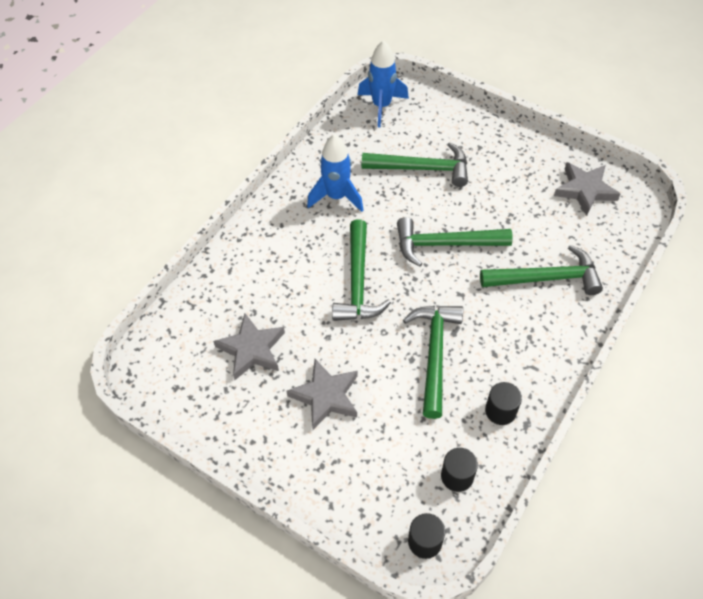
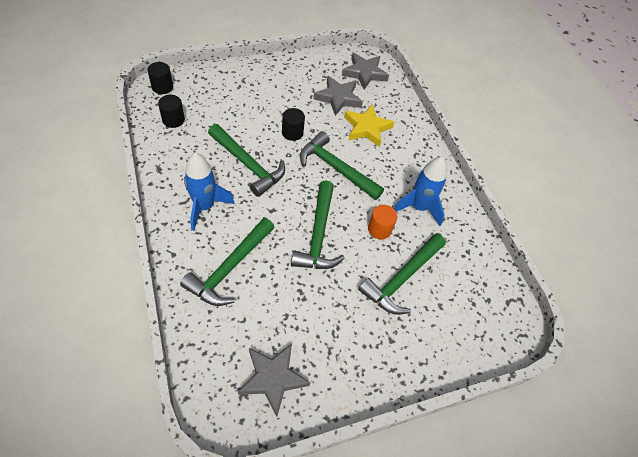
camera: 120 degrees right, 0 degrees up
grey star [286,359,358,430] -> grey star moved to [342,53,389,90]
blue rocket [358,40,409,127] -> blue rocket moved to [184,153,235,231]
green hammer [397,217,513,267] -> green hammer turned 150 degrees clockwise [291,180,345,269]
black cylinder [485,382,522,425] -> black cylinder moved to [282,108,305,141]
none -> yellow star [344,104,394,147]
none -> orange cylinder [368,205,397,240]

